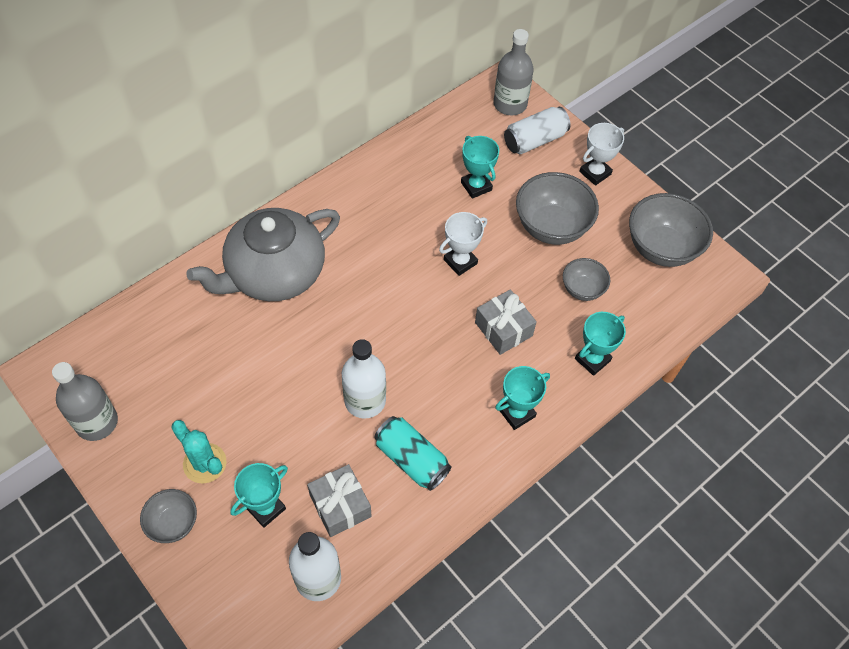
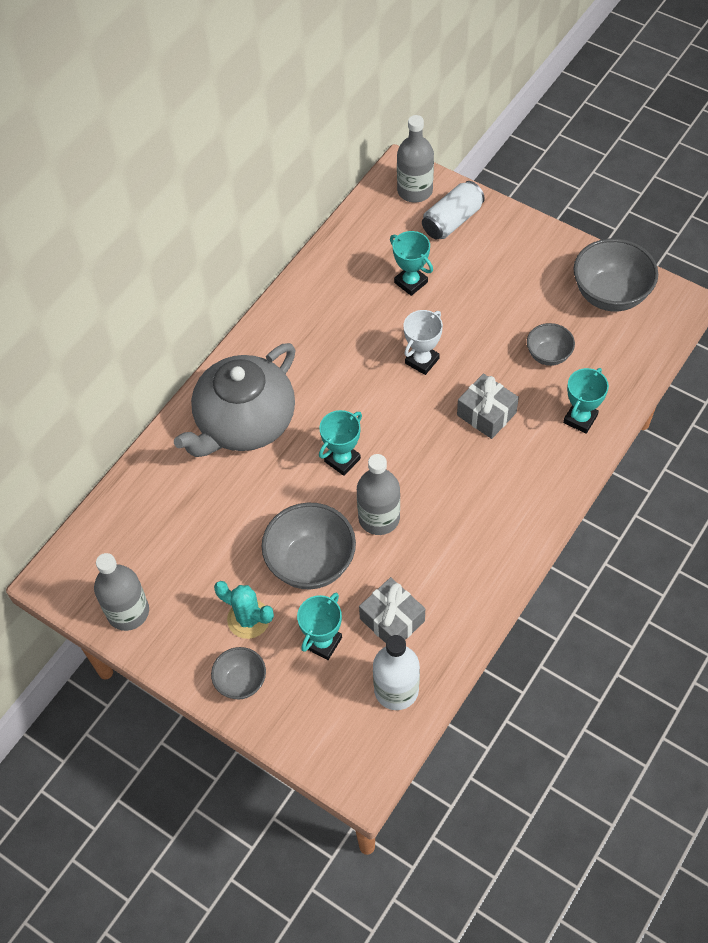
camera: 10 degrees left, 0 degrees up
white bottle [342,339,386,419] -> grey bottle [357,454,400,535]
turquoise can [374,416,452,491] -> none
turquoise trophy [495,366,550,430] -> turquoise trophy moved to [319,410,362,476]
grey bowl [516,172,599,245] -> grey bowl moved to [261,503,356,589]
white trophy [579,123,624,186] -> none

